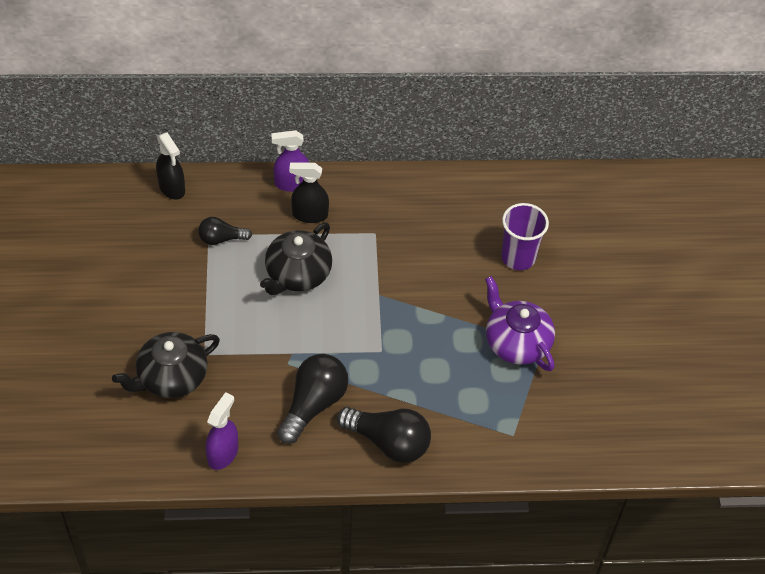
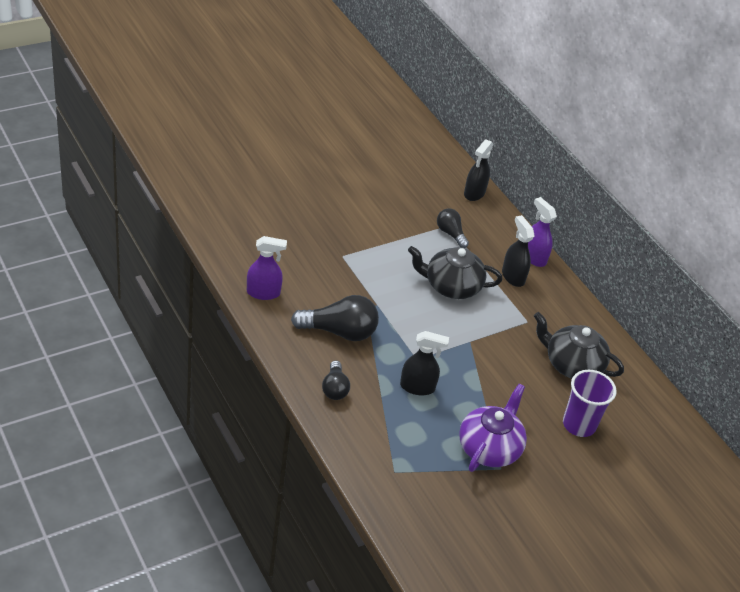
camera: 60 degrees right, 10 degrees down
black teapot [112,332,220,398] -> black teapot moved to [534,312,624,379]
black light bulb [337,407,431,463] -> black light bulb [322,360,350,400], size x0.58
none -> black spray bottle [400,331,449,395]

